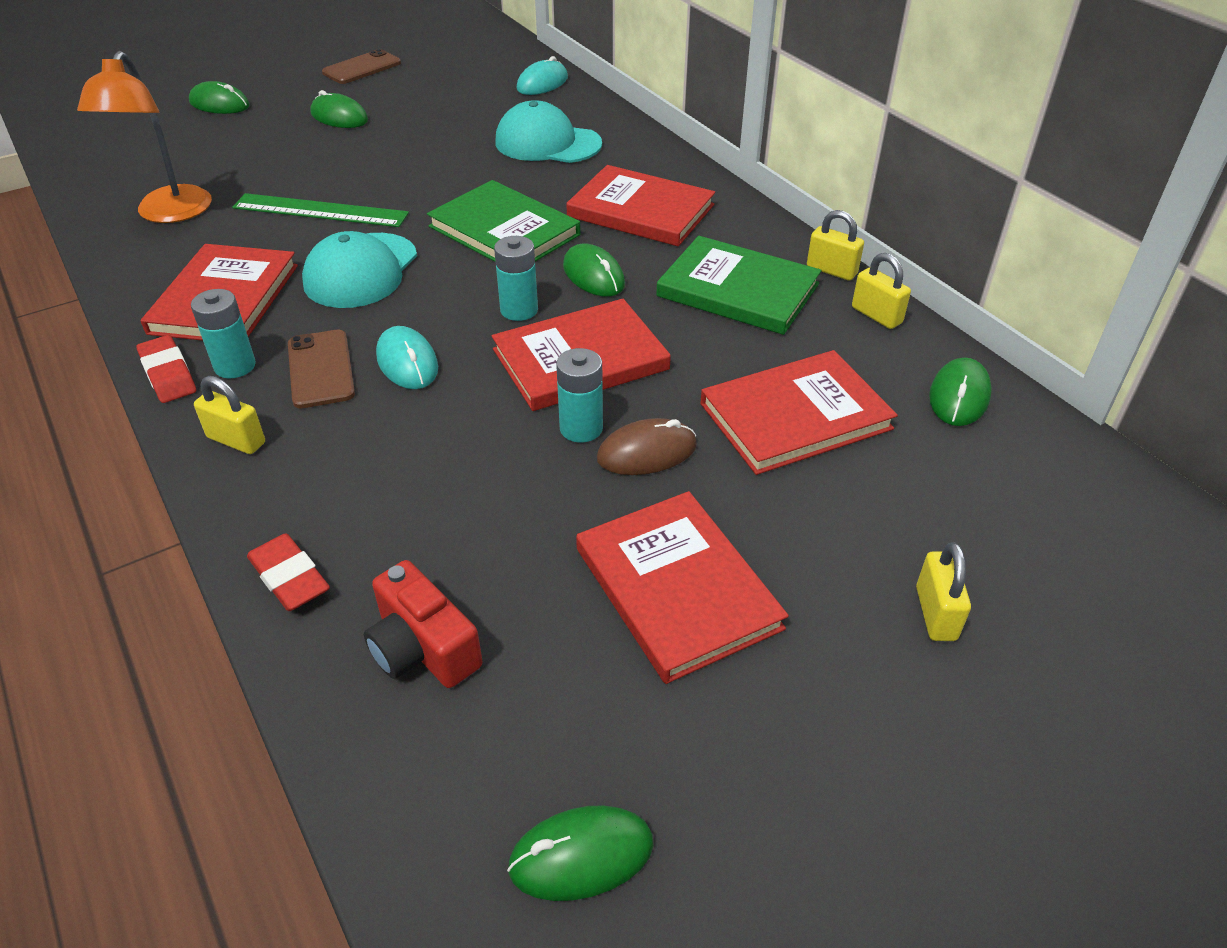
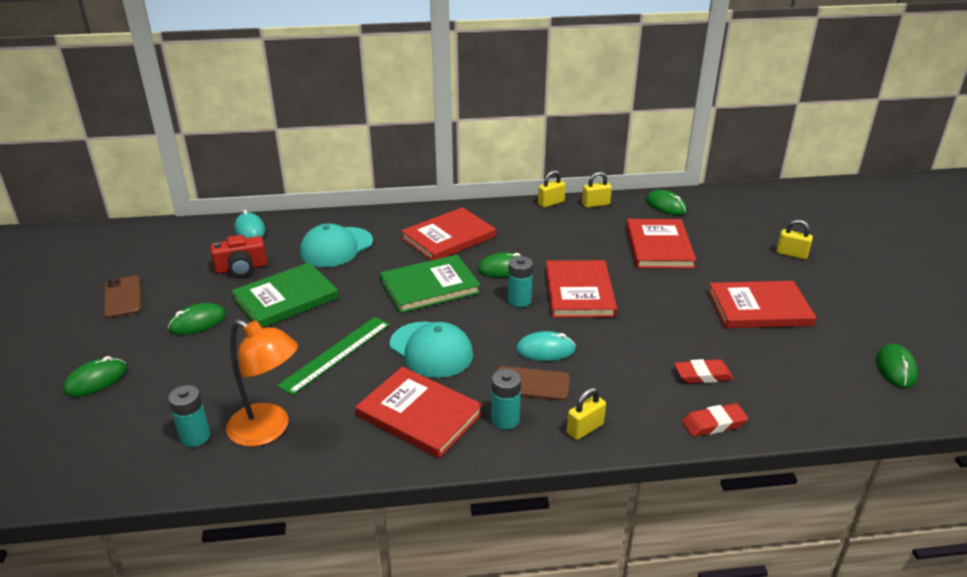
camera: 65 degrees left, 10 degrees down
red eraser [136,335,196,403] -> red eraser moved to [674,359,734,384]
red camera [364,560,482,688] -> red camera moved to [211,235,267,277]
turquoise battery [556,348,603,443] -> turquoise battery moved to [168,385,210,447]
brown mouse [597,418,697,475] -> none
green book [657,236,822,335] -> green book moved to [231,262,339,328]

